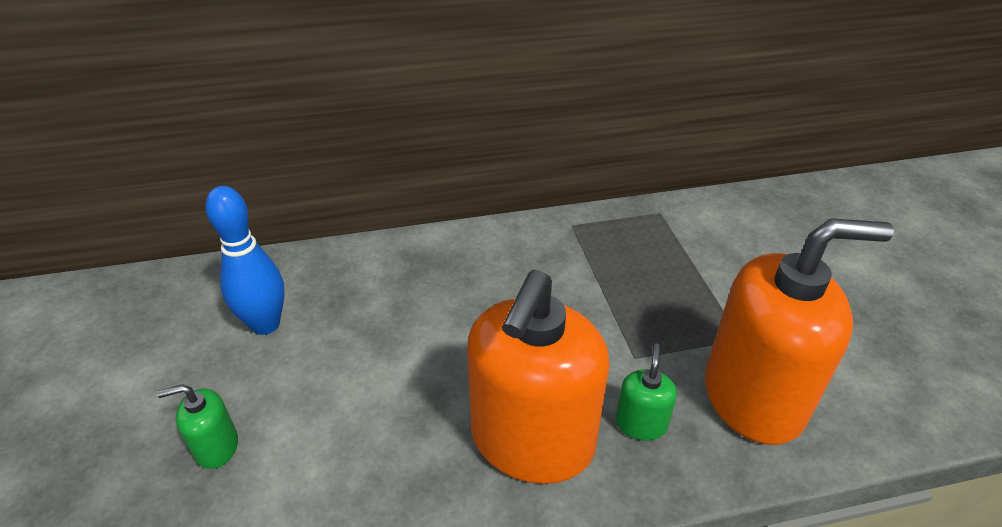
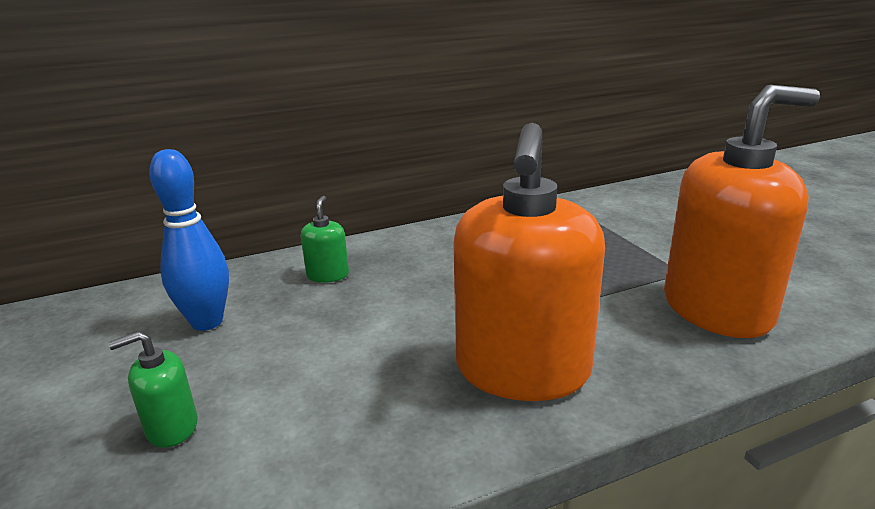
camera: 10 degrees left, 15 degrees down
green soap dispenser [616,344,677,441] -> green soap dispenser moved to [301,196,349,283]

